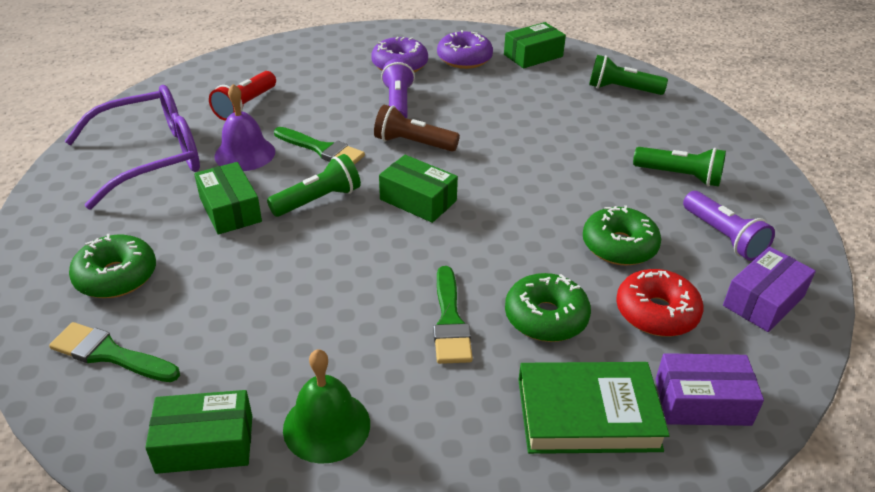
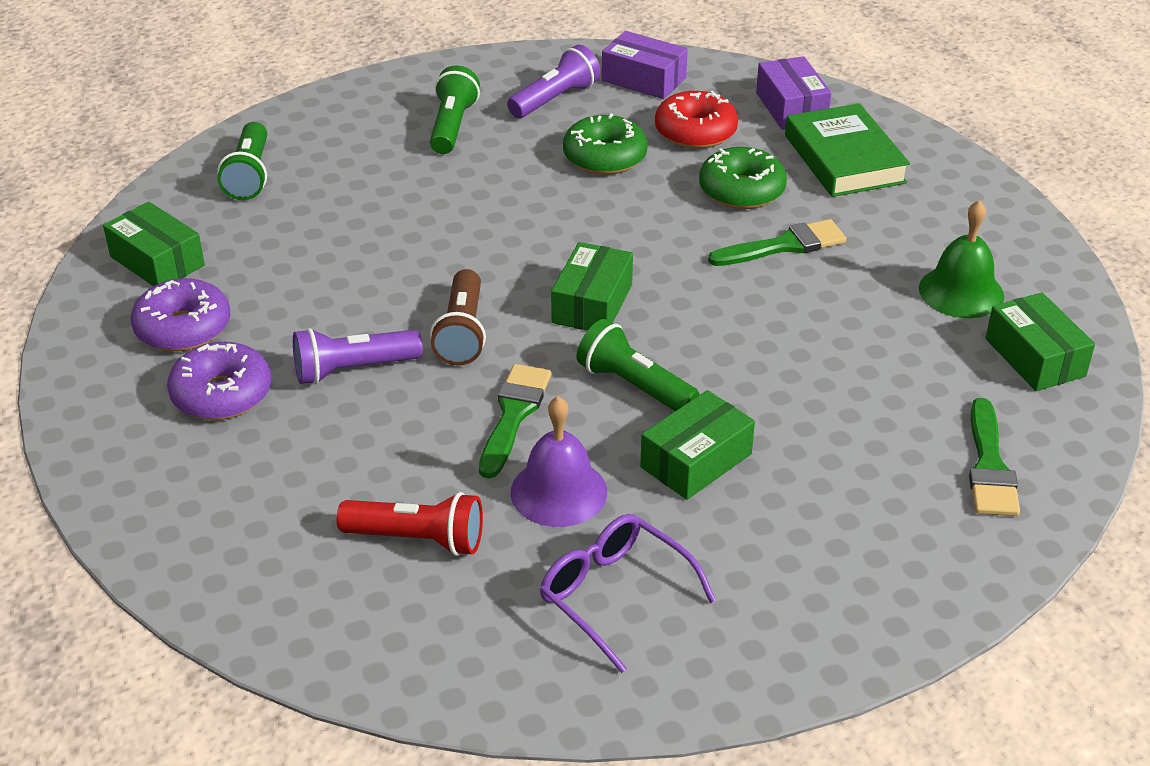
camera: 105 degrees left, 0 degrees up
purple glasses [65,85,200,209] -> purple glasses [540,514,716,673], size x0.62
green donut [69,234,156,298] -> none

